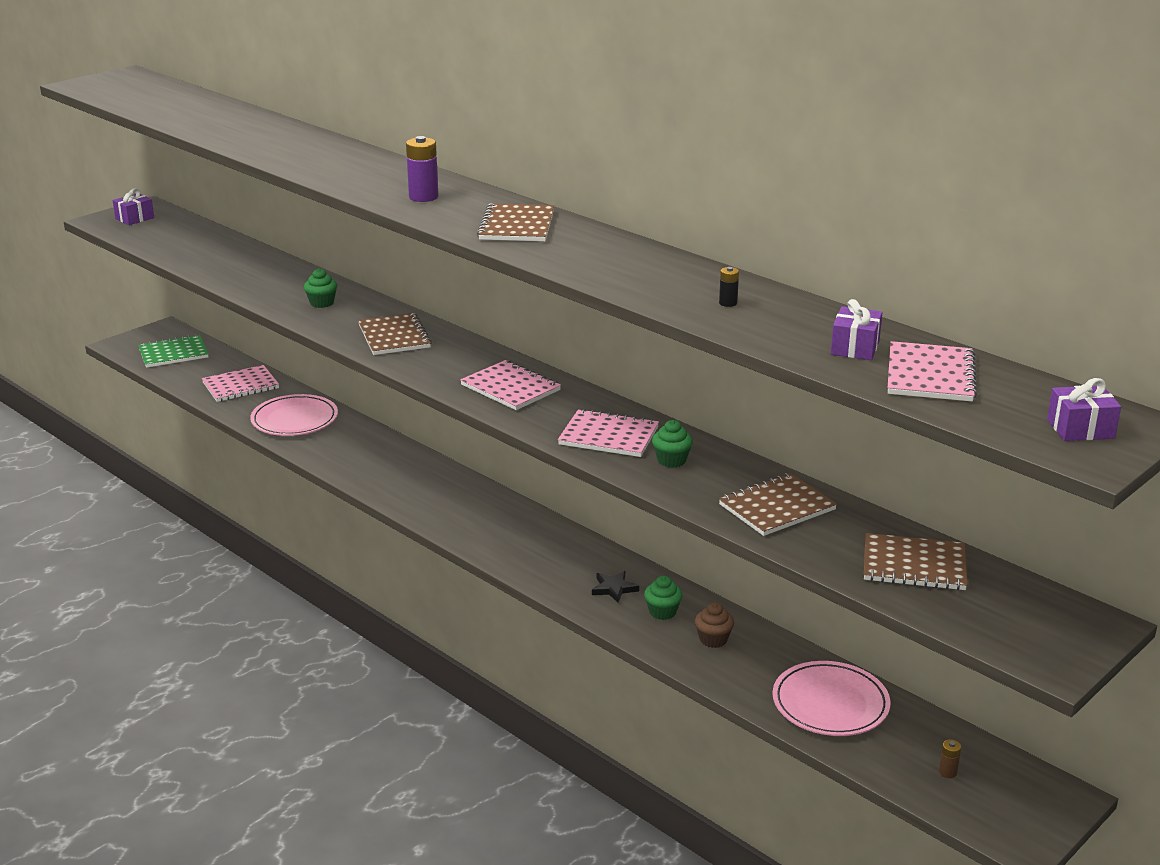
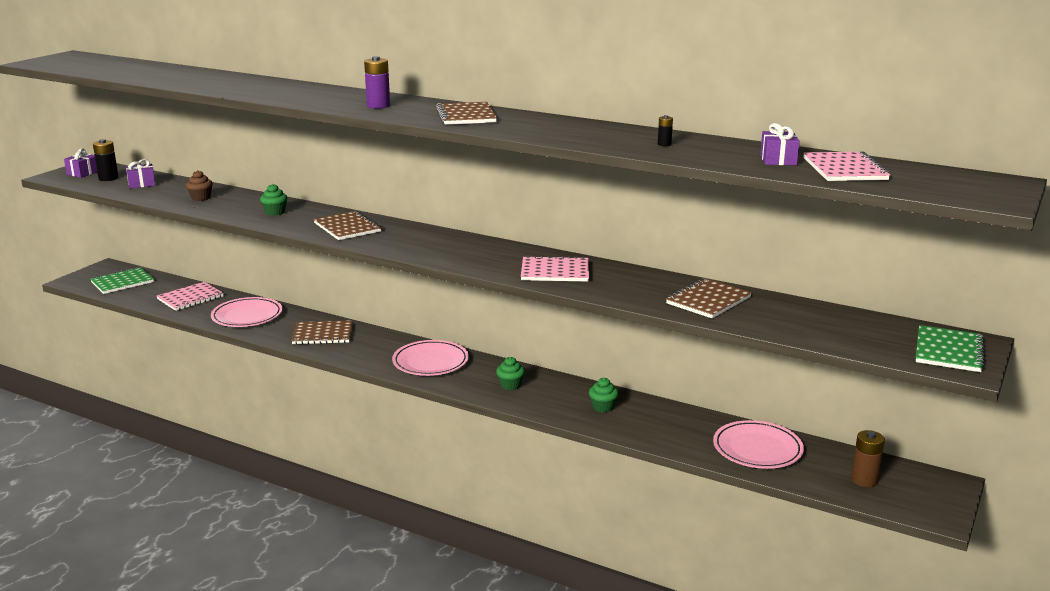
camera: 15 degrees left, 5 degrees down
pink notebook [460,360,561,410] -> none
black star [592,571,639,603] -> none
green cupcake [652,420,693,468] -> green cupcake moved to [496,357,525,390]
brown cupcake [695,602,734,648] -> brown cupcake moved to [186,170,213,201]
brown notebook [864,533,967,590] -> brown notebook moved to [292,320,353,345]
brown battery [939,739,961,778] -> brown battery [851,430,885,487], size x1.90
purple gift [1047,378,1121,441] -> purple gift moved to [126,159,156,189]
none -> black battery [93,139,119,181]
none -> pink plate [392,340,469,376]
none -> green notebook [916,325,985,372]

